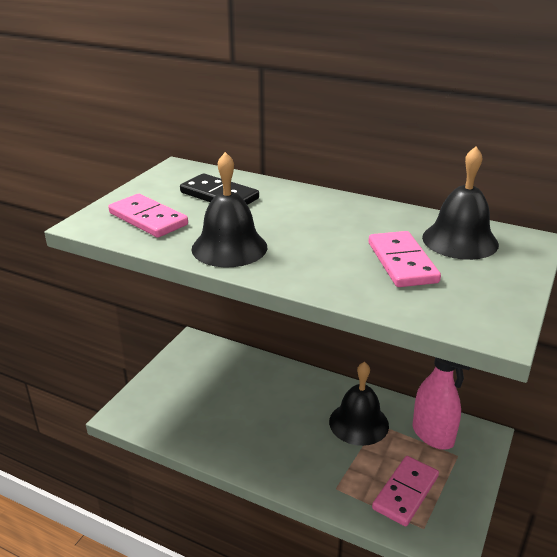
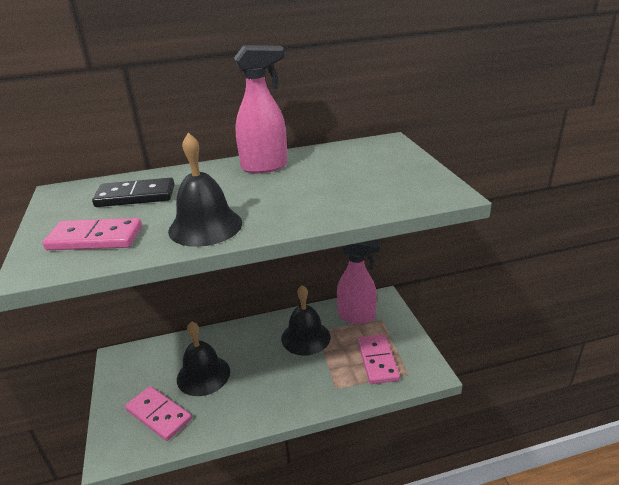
camera: 40 degrees left, 0 degrees up
pink domino [369,231,441,287] -> pink domino moved to [125,386,192,441]
black bell [422,147,499,260] -> black bell moved to [177,321,230,396]
none -> pink spray bottle [234,45,288,173]

